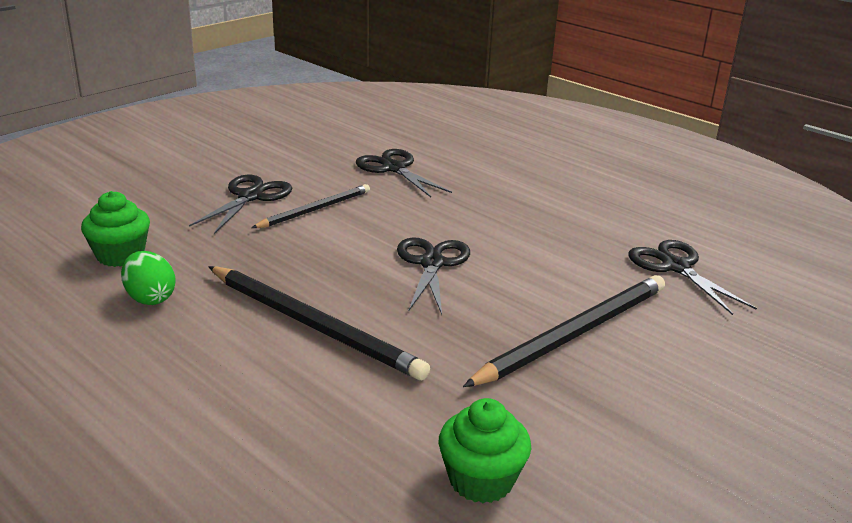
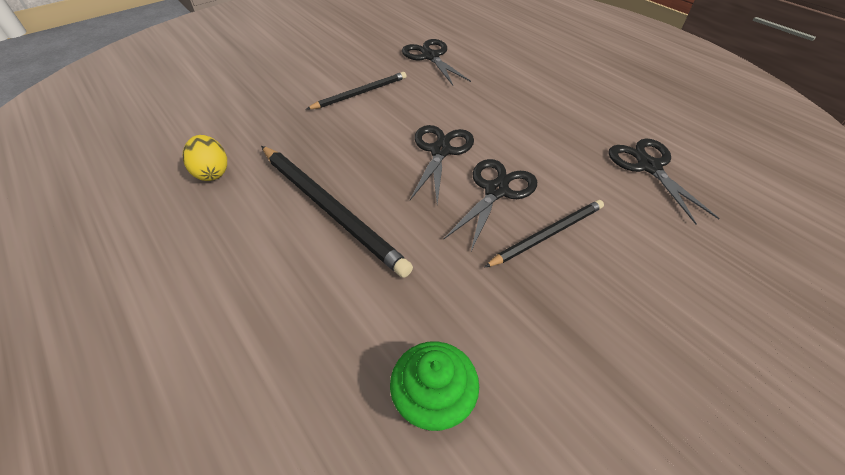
camera: 10 degrees right, 20 degrees up
green cupcake [81,191,150,267] -> none
green egg [121,251,176,305] -> yellow egg [183,135,227,181]
black scissors [189,175,292,234] -> black scissors moved to [444,159,537,251]
black pencil [463,275,665,387] -> black pencil [484,200,604,268], size x0.61

